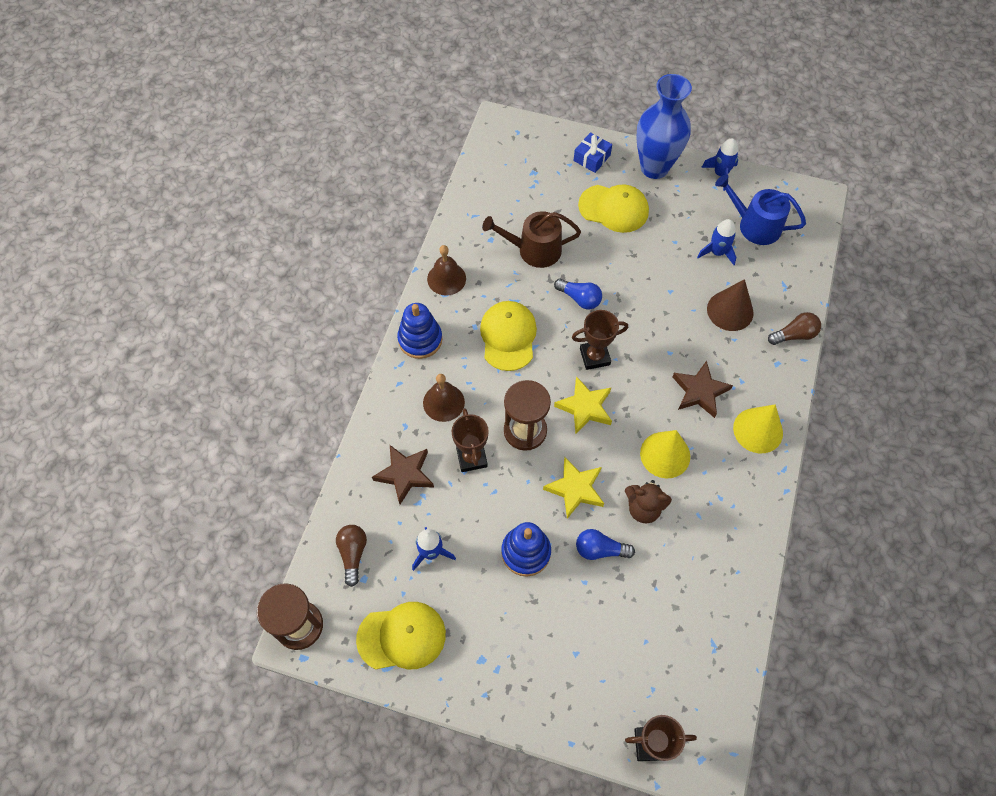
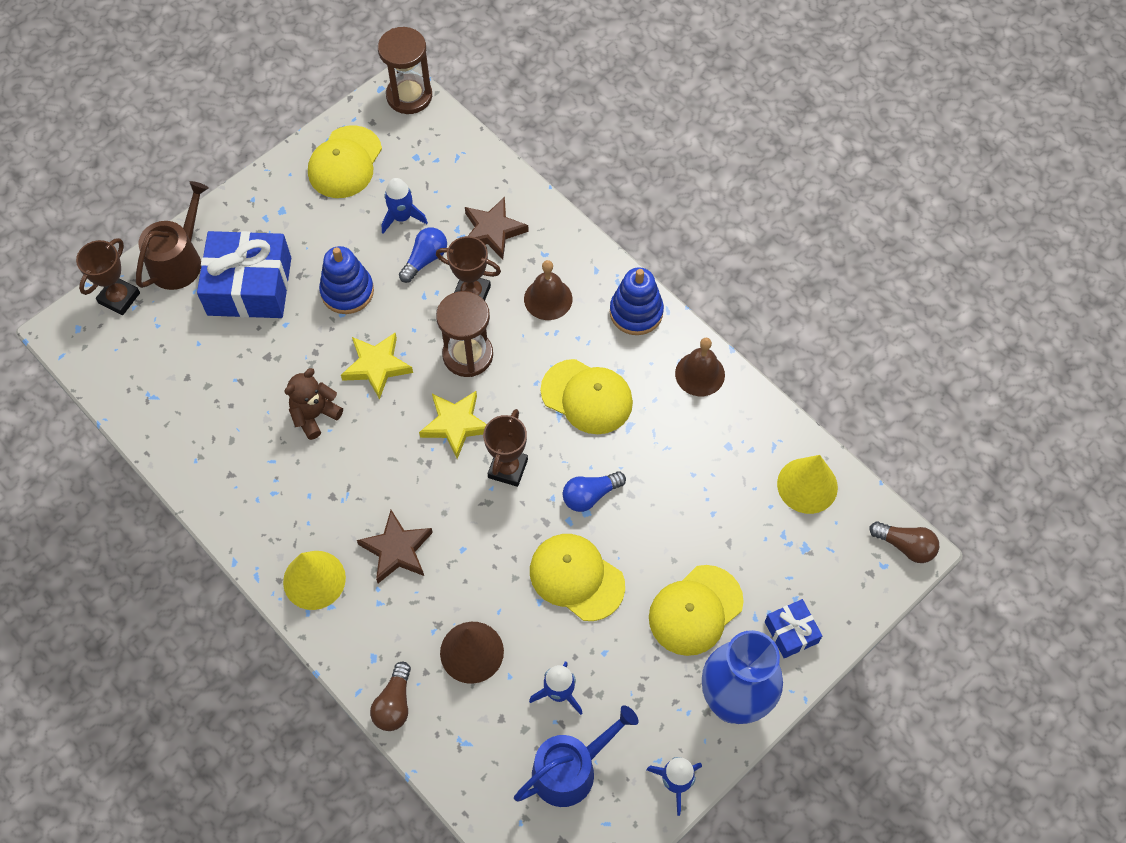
camera: 120 degrees right, 0 degrees up
brown light bulb [336,525,367,587] -> brown light bulb moved to [870,521,939,563]
brown watering can [482,211,581,268] -> brown watering can moved to [136,181,209,290]
blue light bulb [576,529,635,560] -> blue light bulb moved to [399,227,447,283]
yellow cone [640,430,690,478] -> yellow cone moved to [777,455,838,514]
none -> blue gift [197,231,291,318]
none -> yellow cap [530,534,625,621]

